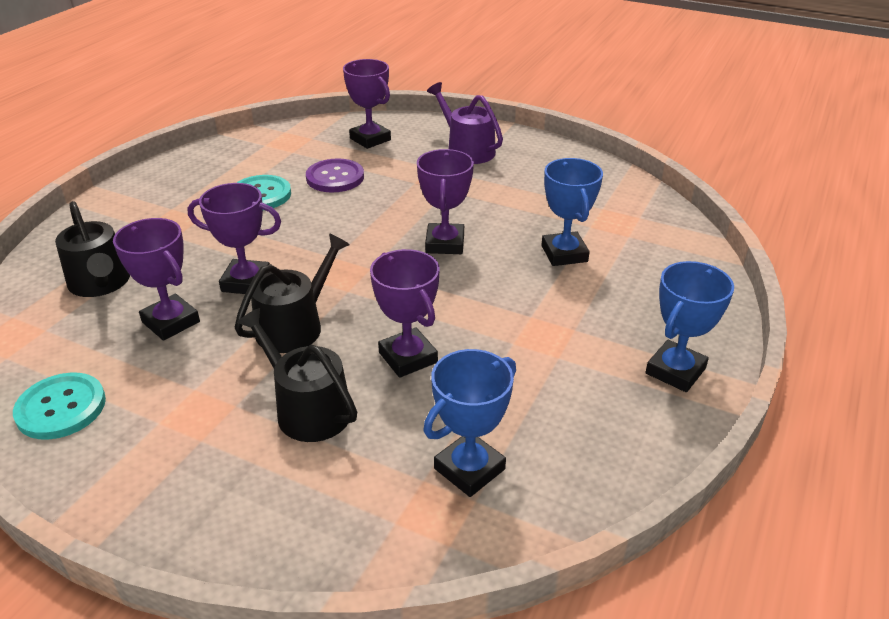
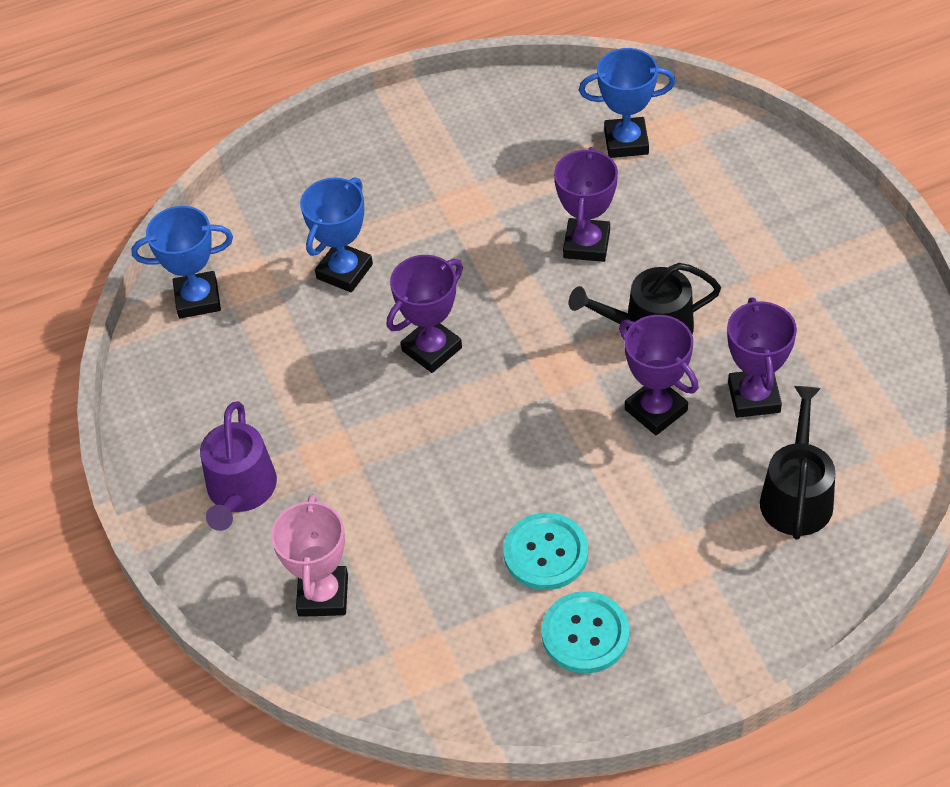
camera: 135 degrees left, 15 degrees up
turquoise button [13,373,106,440] -> turquoise button moved to [541,591,629,673]
black watering can [237,308,357,442] -> none
purple button [306,158,364,193] -> none
purple trophy [343,59,391,149] -> pink trophy [271,494,348,617]
blue trophy [645,261,734,392] -> blue trophy moved to [131,206,233,319]

